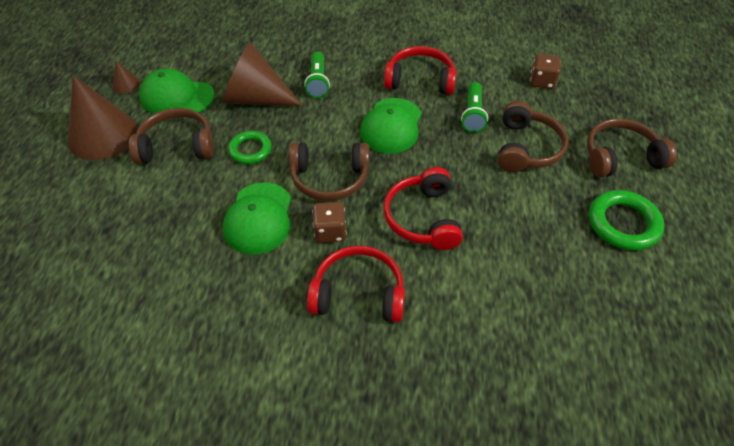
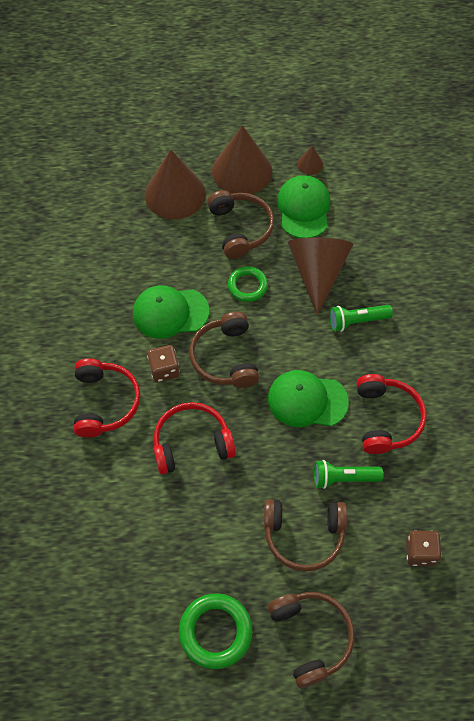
camera: 80 degrees right, 10 degrees up
none -> brown cone [145,150,206,219]

